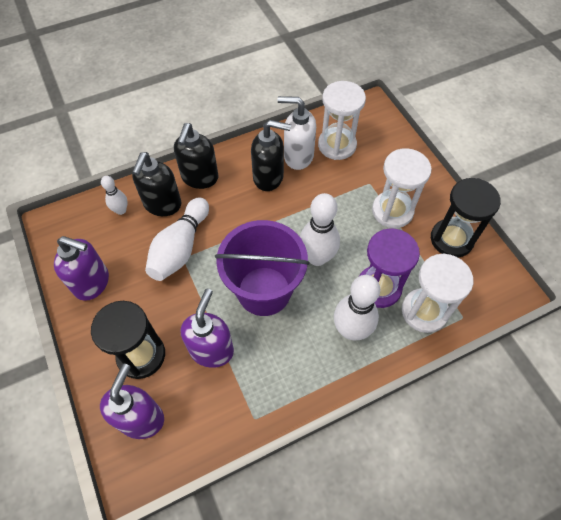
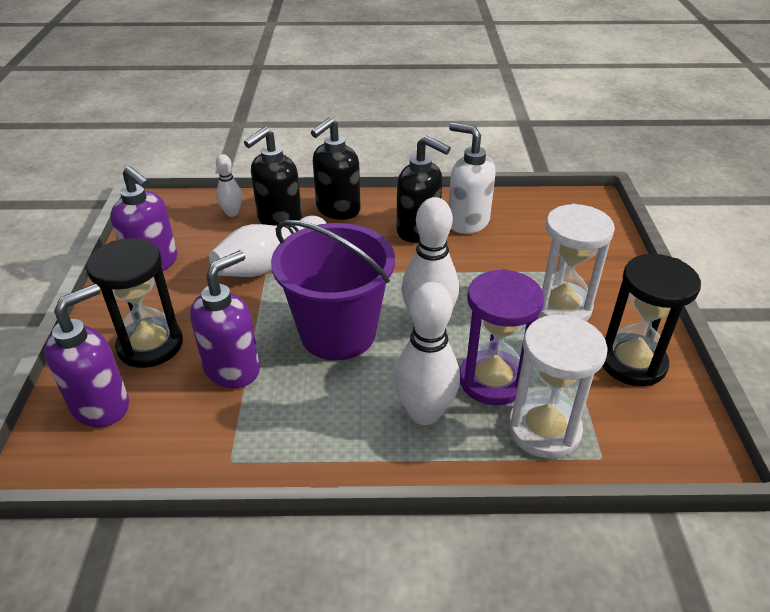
camera: 25 degrees right, 20 degrees down
white hourglass [318,81,366,160] -> none

